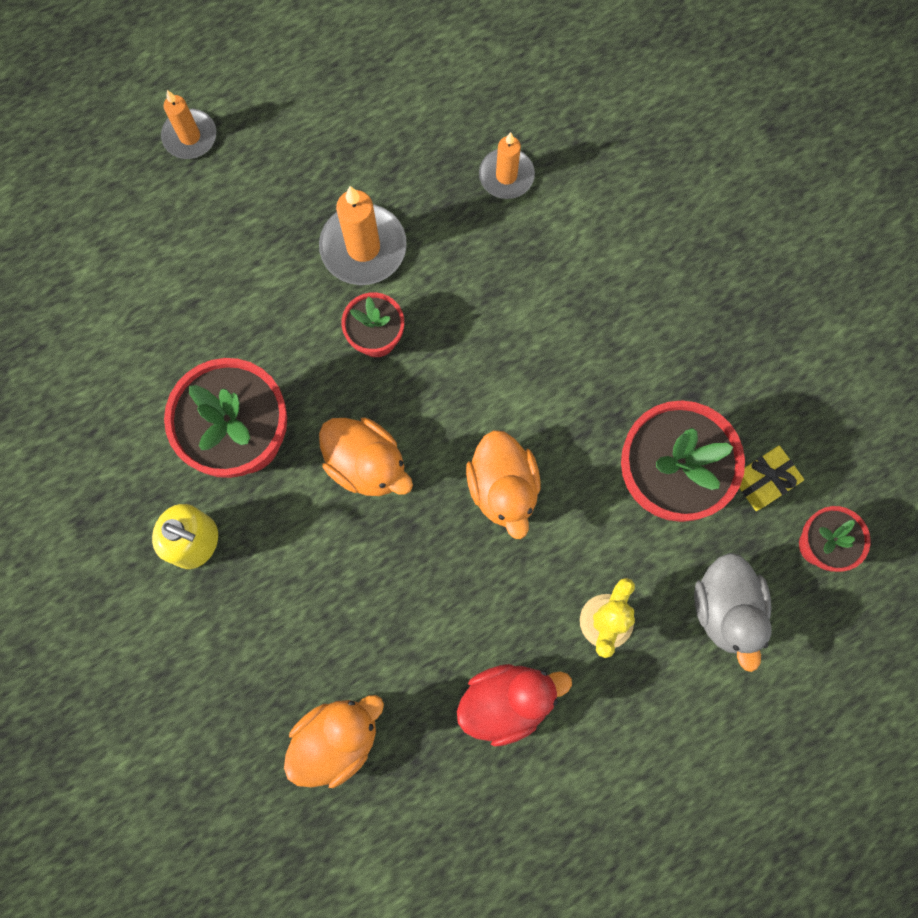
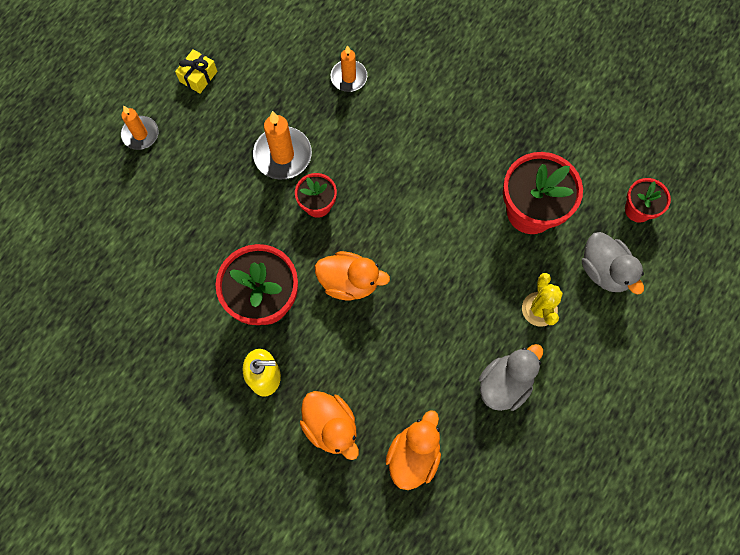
camera: 25 degrees left, 5 degrees down
red duck [457,664,572,747] -> grey duck [479,344,543,411]
orange duck [466,430,541,539] -> orange duck moved to [300,391,359,460]
yellow gift [739,445,804,511] -> yellow gift moved to [175,49,217,93]

